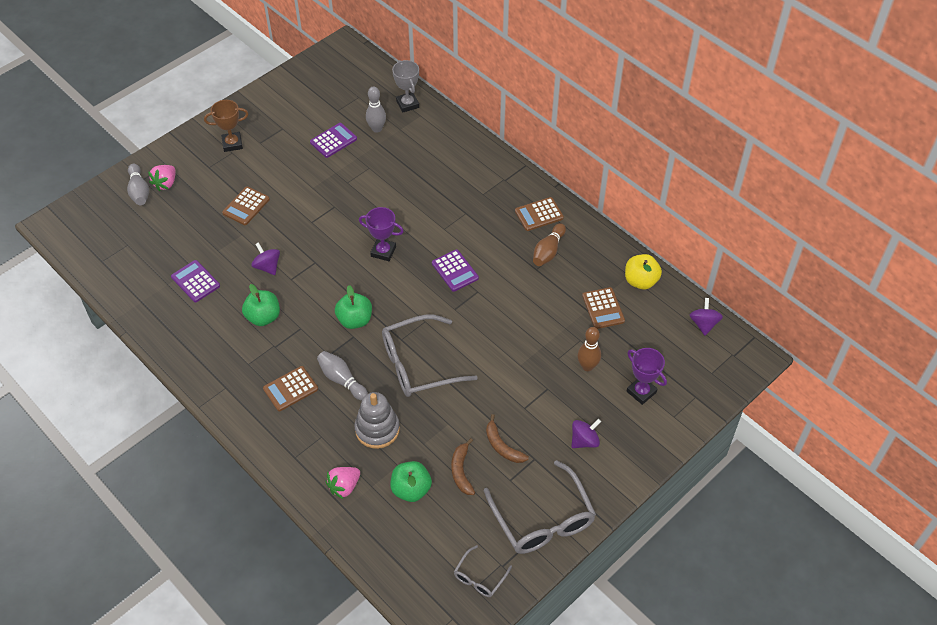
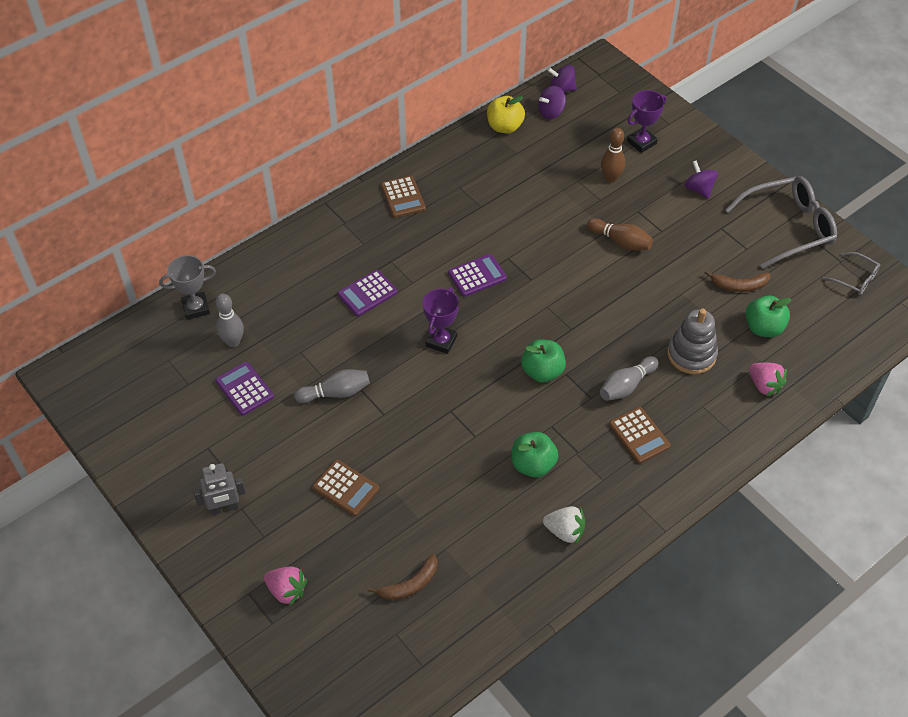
camera: 85 degrees left, 0 degrees up
grey bowling pin [127,164,149,205] -> grey bowling pin moved to [294,369,370,403]
purple calculator [171,260,220,302] -> purple calculator moved to [338,270,397,316]
brown trophy [204,100,248,152] -> grey robot [193,463,246,515]
purple spinning top [251,242,280,275] -> purple spinning top moved to [538,86,566,119]
grey glasses [382,315,478,397] -> none
brown banana [486,414,529,463] -> brown banana moved to [368,554,437,600]
brown bowling pin [533,223,566,266] -> brown bowling pin moved to [587,218,653,250]
brown calculator [582,287,625,329] -> none
none -> white strawberry [543,506,585,544]

